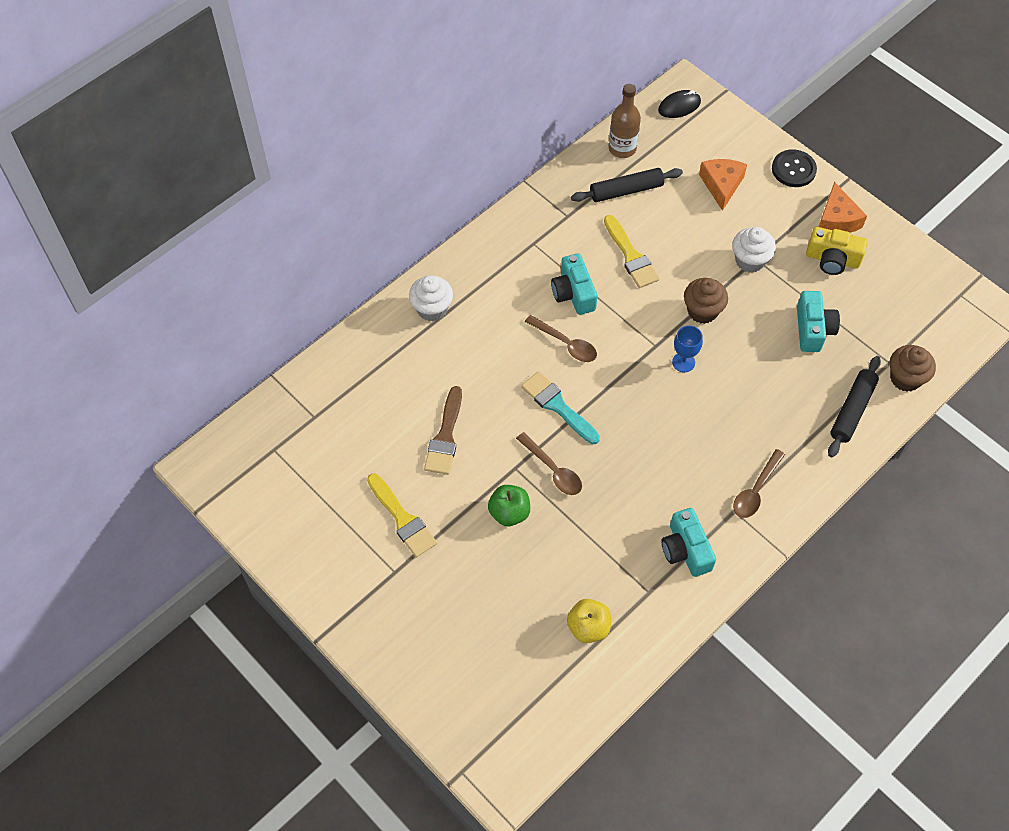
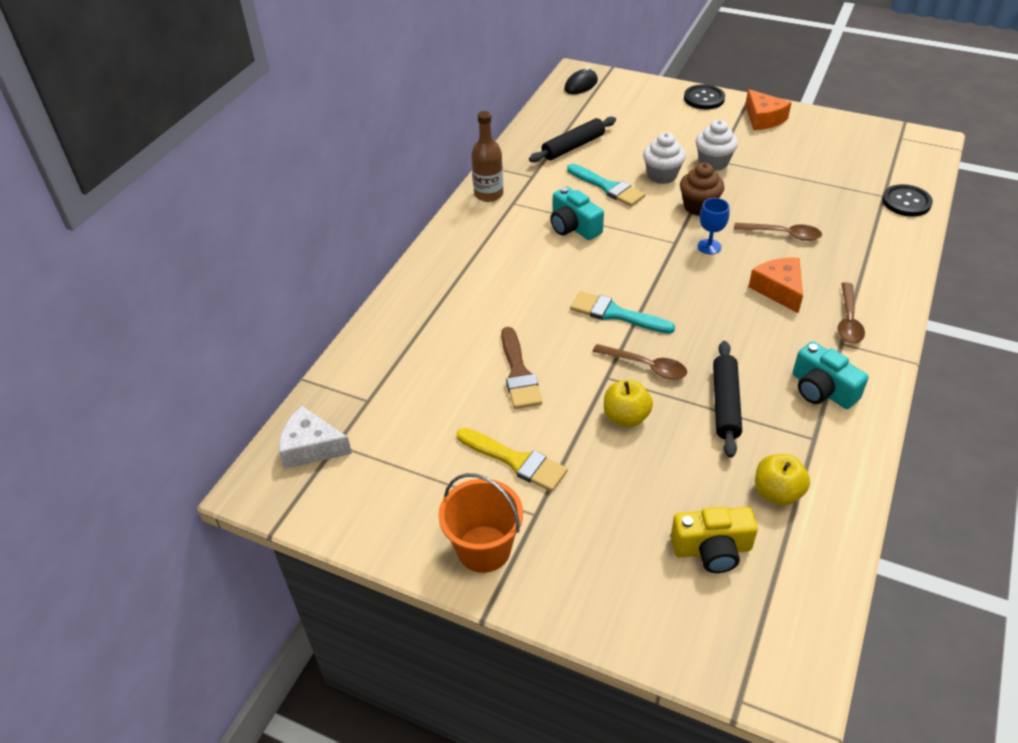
camera: 20 degrees left, 15 degrees down
white cupcake [409,276,453,321] -> white cupcake moved to [643,132,686,184]
green apple [488,485,530,526] -> yellow apple [604,380,653,427]
brown spoon [525,315,597,362] -> brown spoon moved to [734,223,822,241]
yellow brush [604,215,659,288] -> turquoise brush [567,164,645,206]
brown bottle [609,84,641,158] -> brown bottle moved to [471,111,503,202]
orange cheese [699,159,747,211] -> orange cheese moved to [749,258,803,313]
turquoise camera [797,291,840,352] -> none
yellow camera [806,227,868,275] -> yellow camera moved to [671,507,758,573]
black rolling pin [828,356,881,457] -> black rolling pin moved to [713,341,742,458]
brown cupcake [890,345,936,392] -> black button [882,184,933,217]
none -> white cheese [279,406,352,469]
none -> orange bucket [438,473,523,573]

